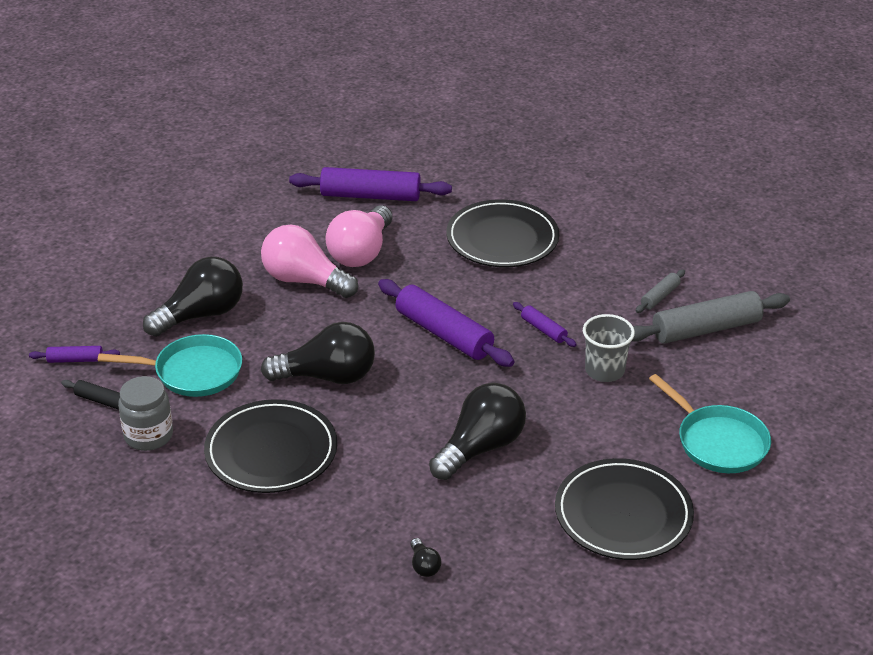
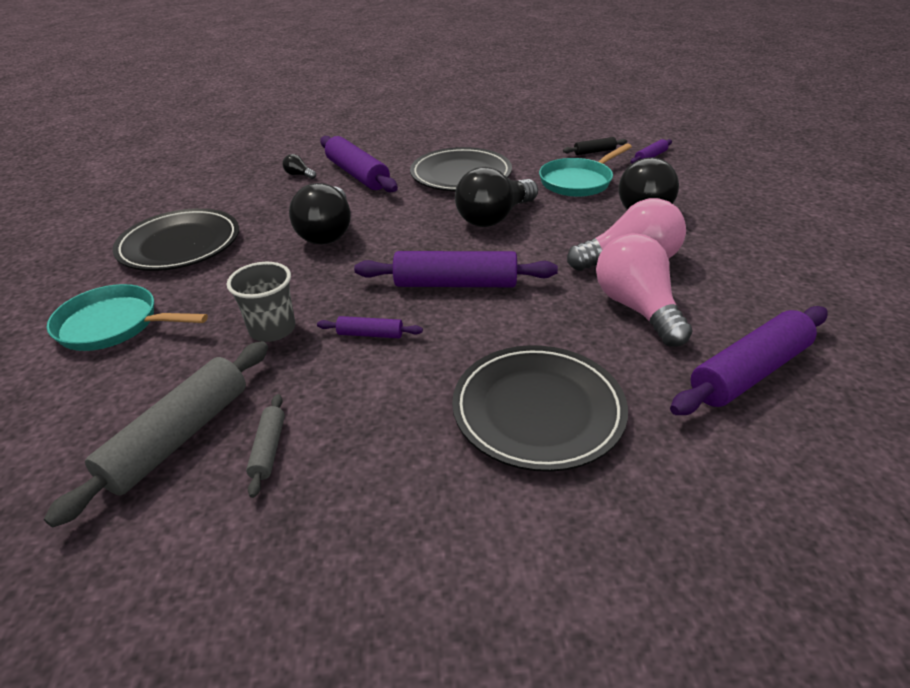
camera: 140 degrees right, 0 degrees up
grey jar [118,376,173,451] -> none
none -> purple rolling pin [320,136,398,192]

